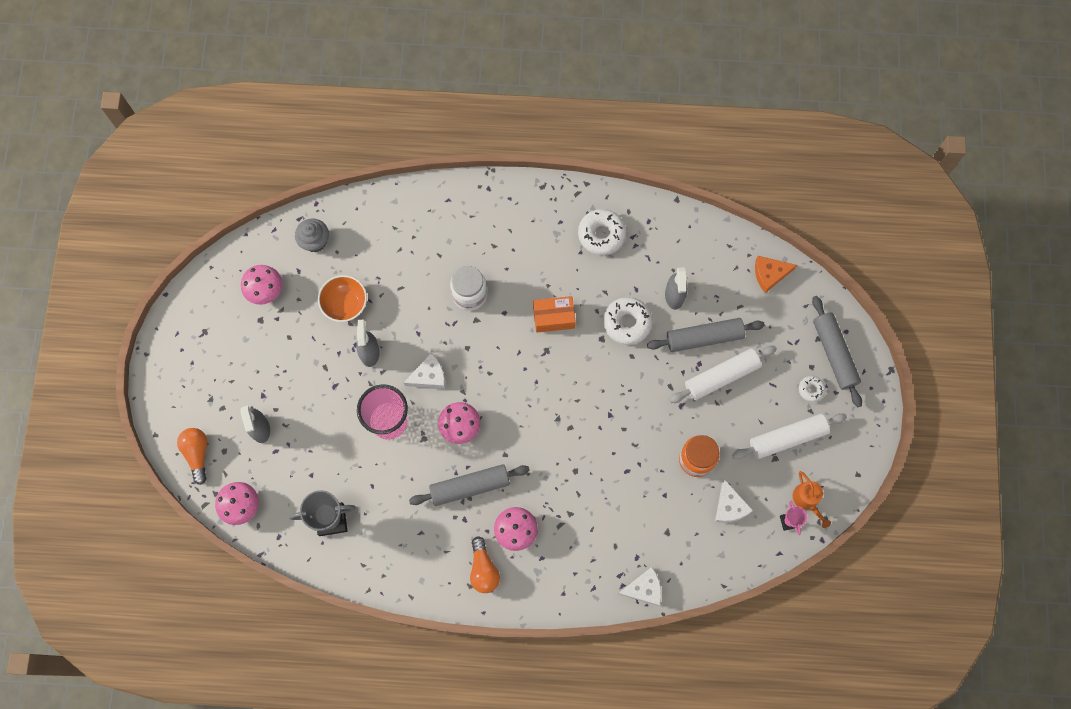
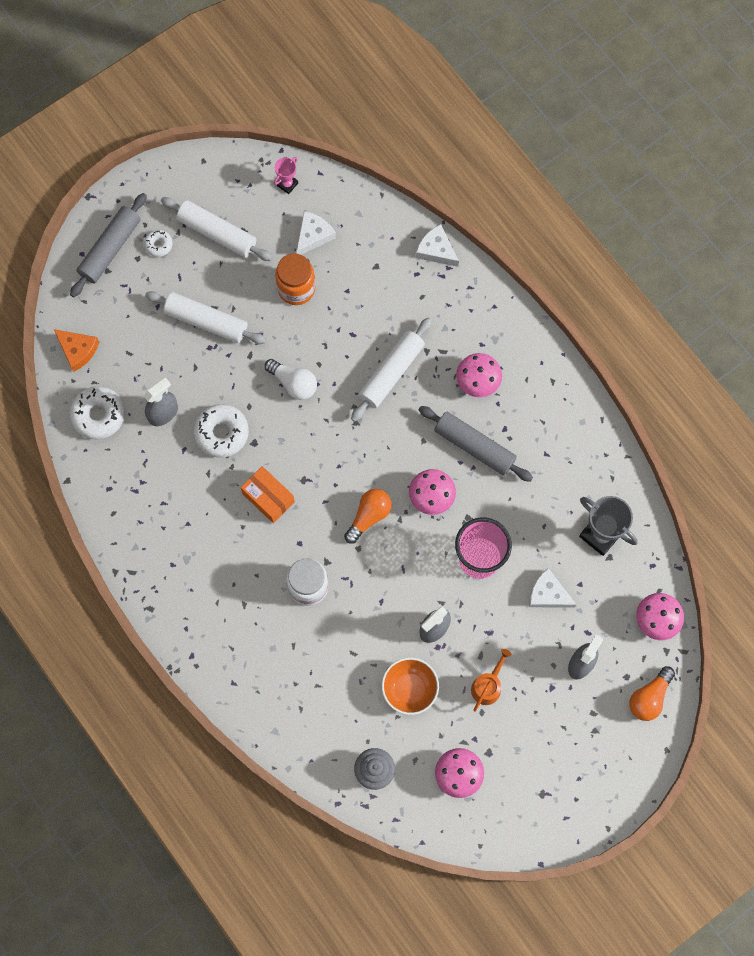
camera: 130 degrees left, 0 degrees up
white cheese [404,353,445,389] -> white cheese moved to [529,568,577,608]
orange light bulb [470,536,500,593] -> orange light bulb moved to [344,489,392,544]
white donut [578,209,626,255] -> white donut moved to [69,386,125,440]
grey rolling pin [647,318,765,352] -> none
orange watering can [793,471,831,528] -> orange watering can moved to [471,649,511,712]
none -> white light bulb [264,359,317,400]
none -> white rolling pin [351,318,432,422]

